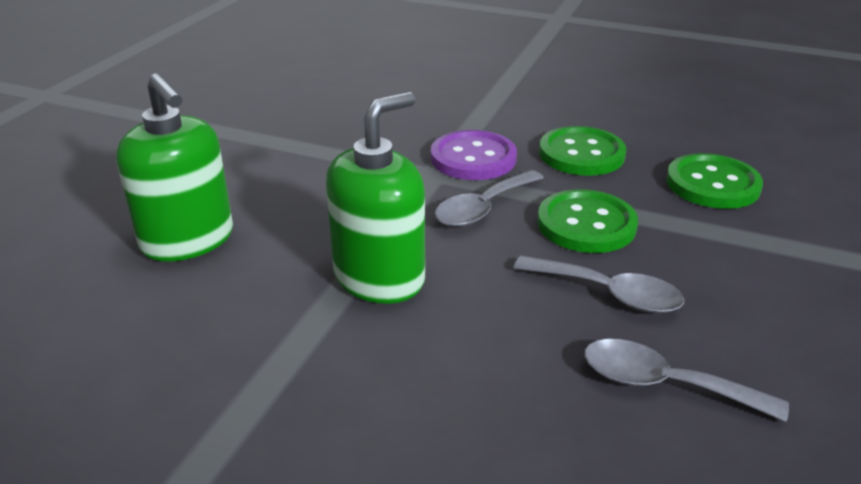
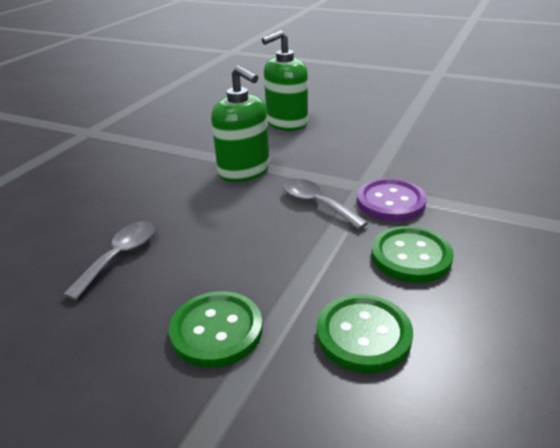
camera: 95 degrees right, 0 degrees up
grey spoon [513,255,684,313] -> none
green button [537,189,638,253] -> green button moved to [169,291,263,368]

